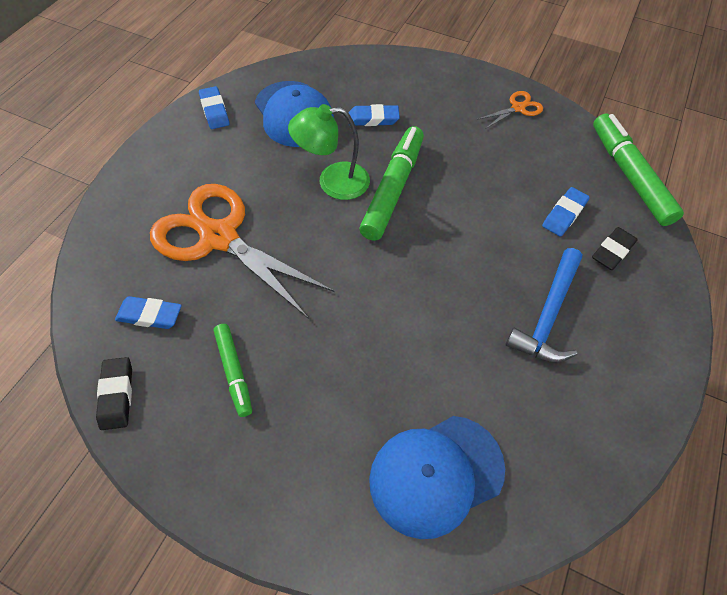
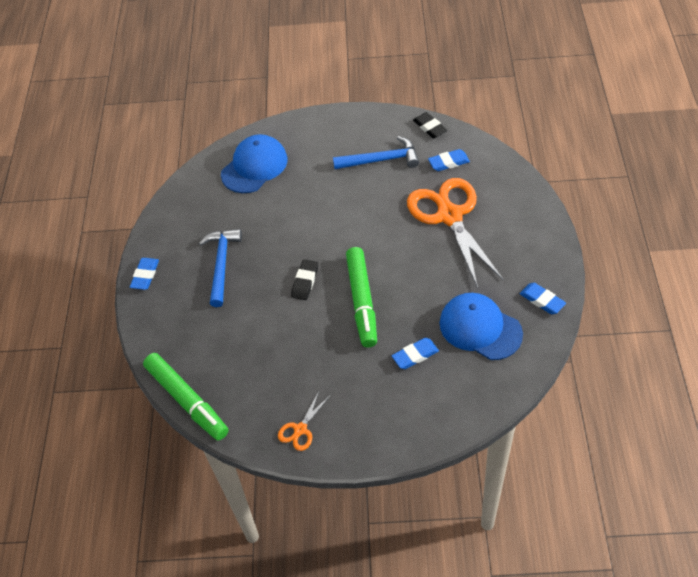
camera: 160 degrees right, 5 degrees down
orange scissors [150,184,335,319] -> orange scissors turned 120 degrees counterclockwise [407,178,504,288]
green marker [214,324,252,417] -> blue hammer [333,136,419,169]
green lamp [288,104,370,200] -> none
blue eraser [542,187,590,236] -> blue eraser moved to [130,258,159,290]
black eraser [592,227,638,270] -> black eraser moved to [291,259,318,300]

